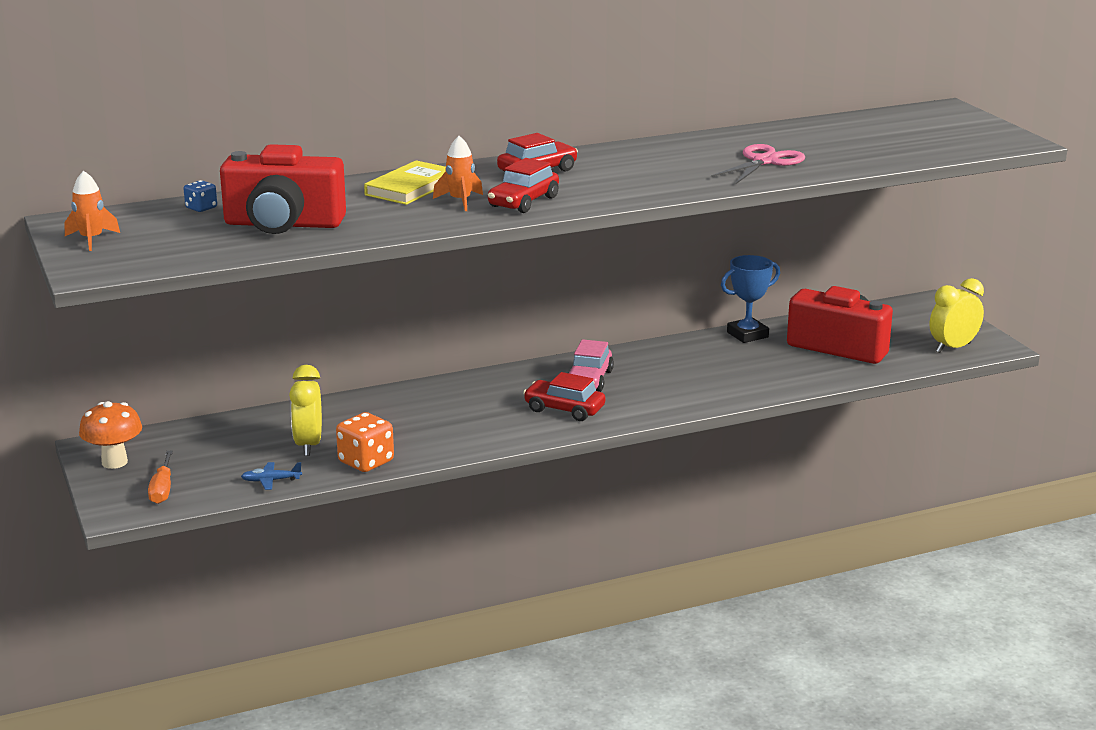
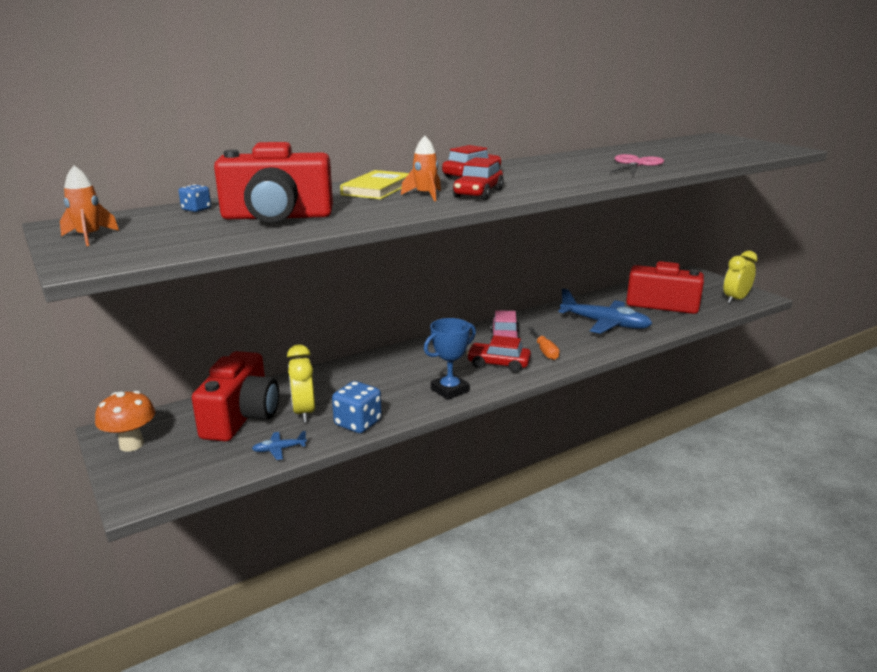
camera: 10 degrees left, 0 degrees up
orange screwdriver [148,451,173,504] -> orange screwdriver moved to [529,327,560,360]
orange dice [336,412,394,472] -> blue dice [332,381,382,433]
blue trophy [721,255,780,343] -> blue trophy moved to [424,318,476,400]
none -> red camera [192,351,279,442]
none -> blue plane [558,288,653,334]

